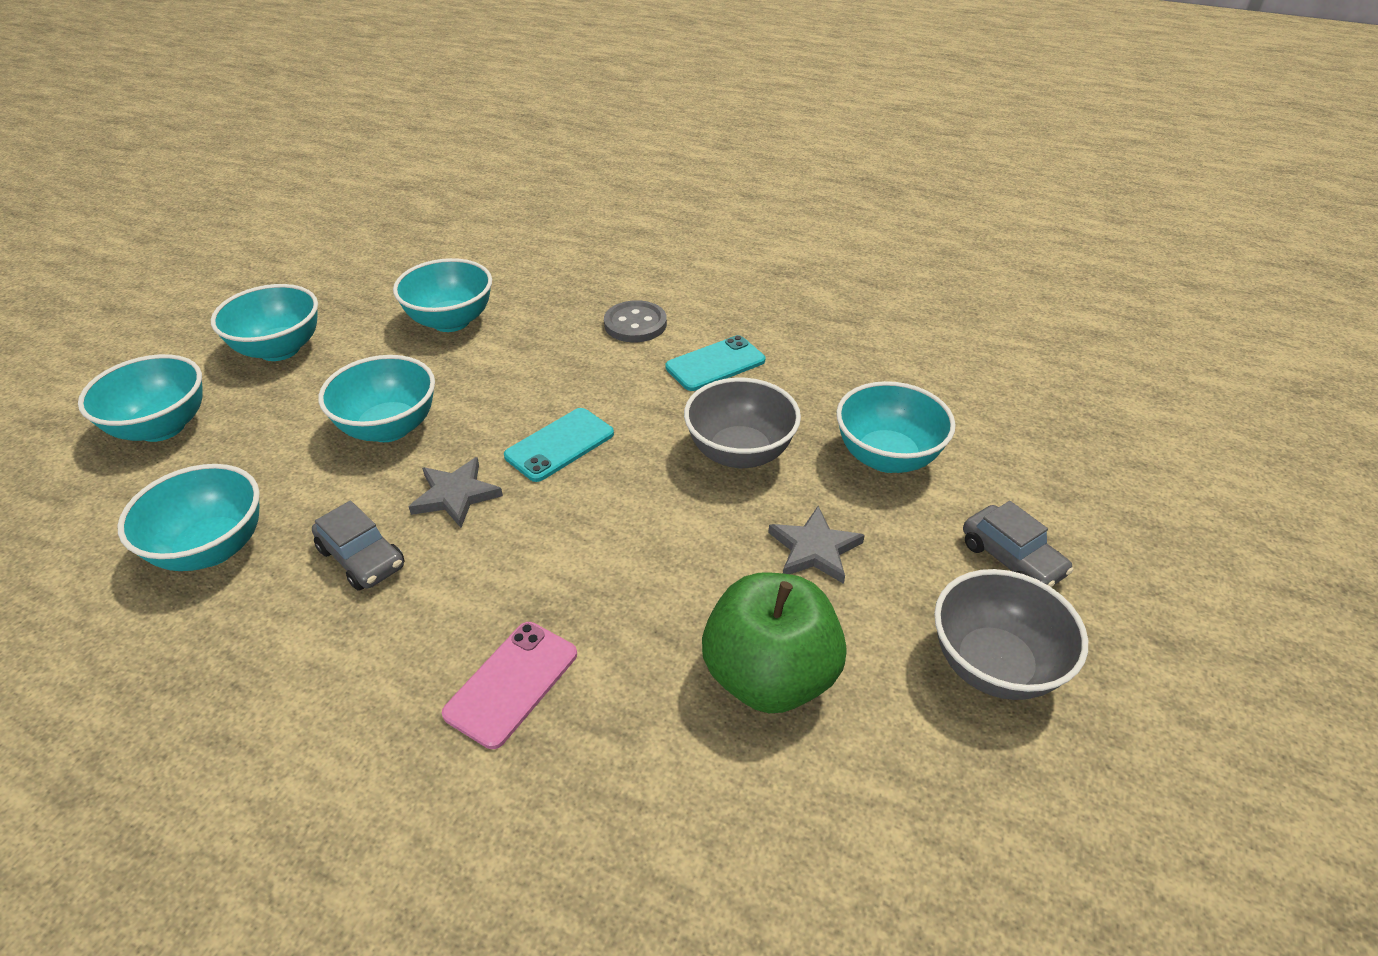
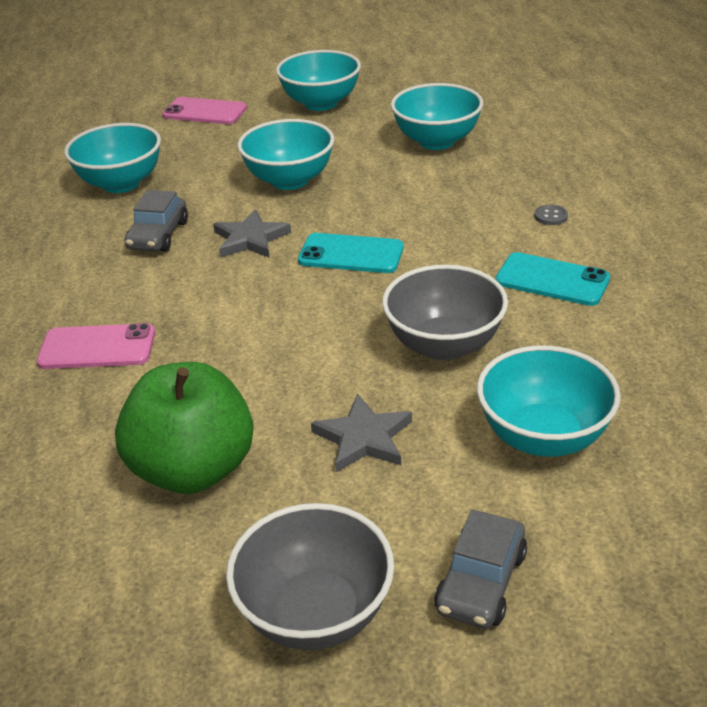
camera: 60 degrees right, 5 degrees down
turquoise bowl [78,354,202,442] -> pink phone [162,97,247,124]
grey button [604,300,667,342] -> grey button [535,205,568,225], size x0.48

